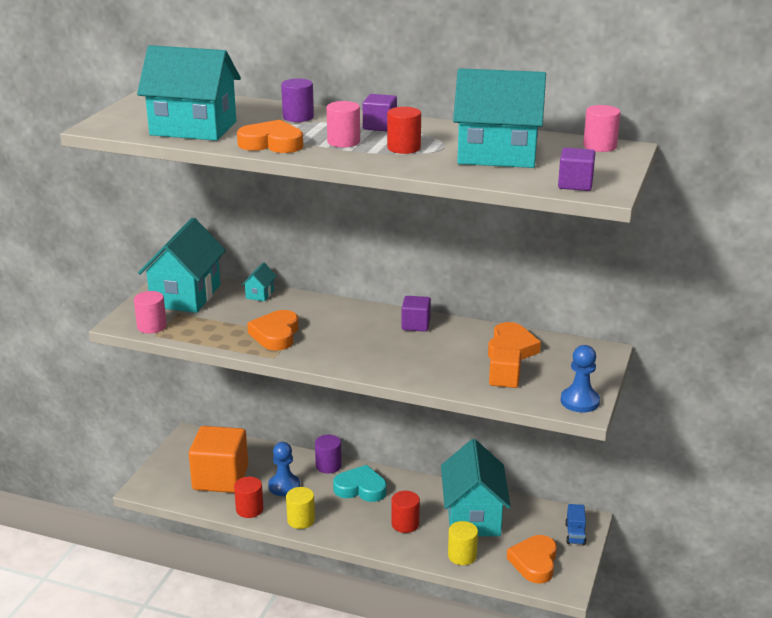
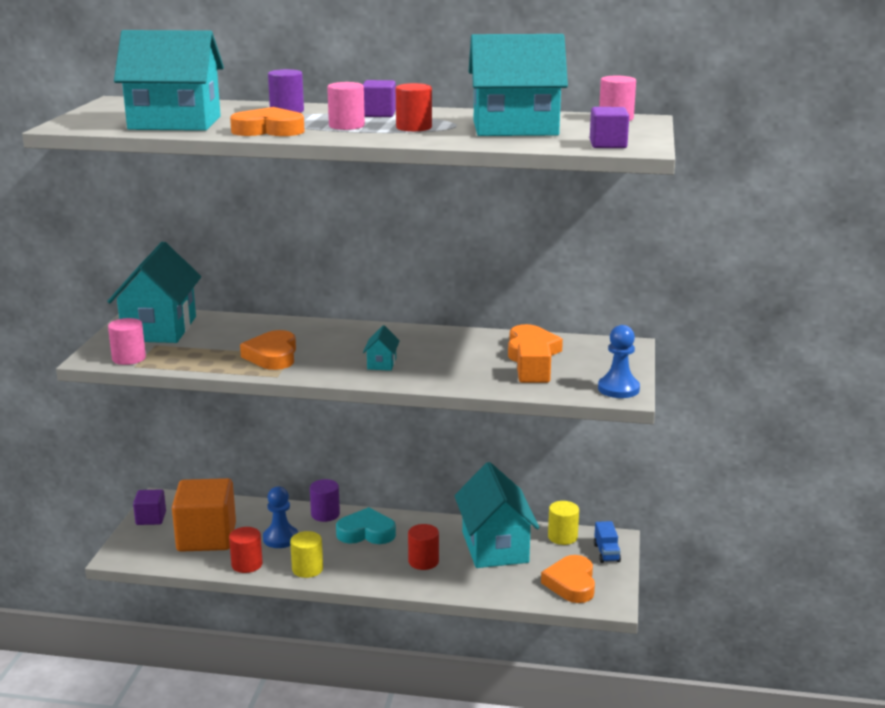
camera: 10 degrees left, 5 degrees down
turquoise house [242,262,277,301] -> turquoise house moved to [363,325,400,371]
purple cube [401,296,431,332] -> purple cube moved to [133,489,166,525]
yellow cylinder [448,521,478,565] -> yellow cylinder moved to [548,501,579,545]

